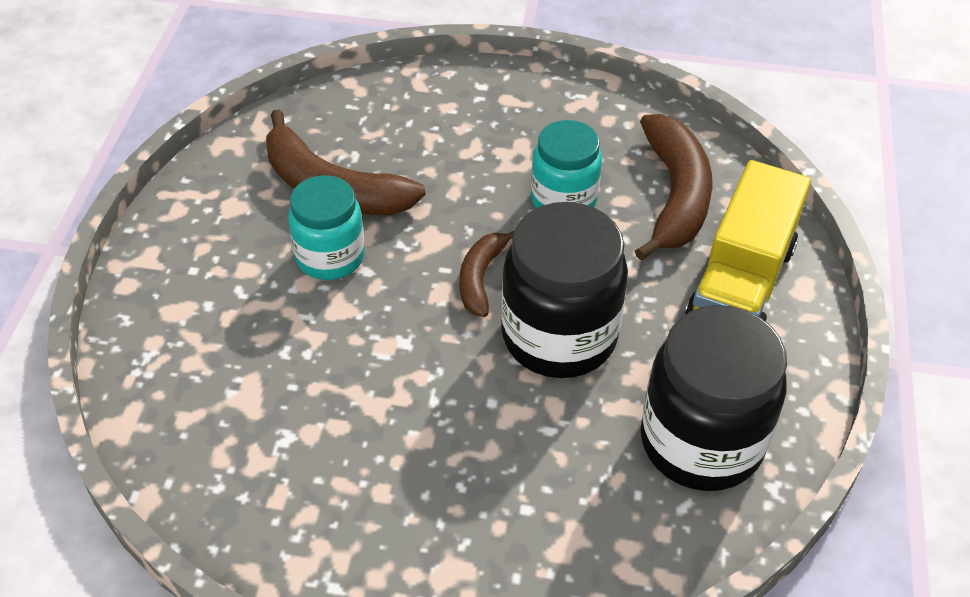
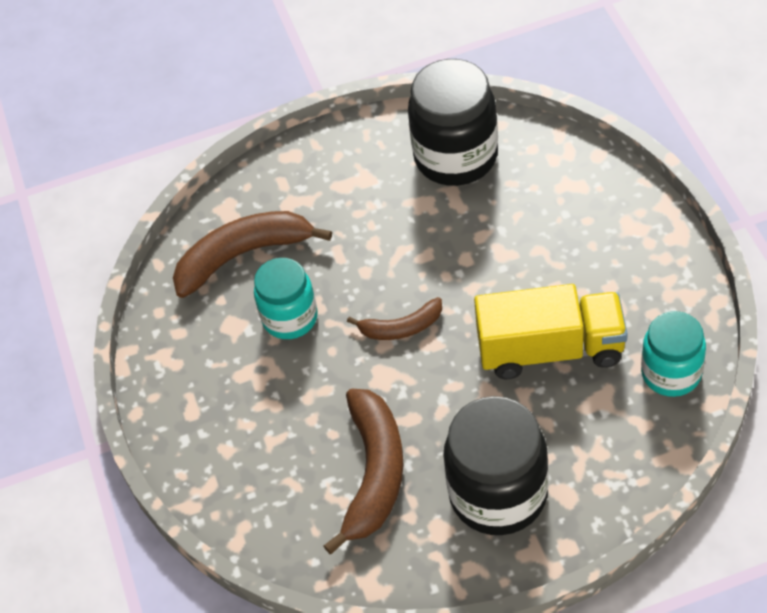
camera: 110 degrees left, 5 degrees up
turquoise jar [288,175,365,280] -> turquoise jar moved to [641,311,706,397]
black jar [501,202,628,378] -> black jar moved to [443,396,548,535]
yellow truck [685,160,811,321] -> yellow truck moved to [474,284,628,379]

